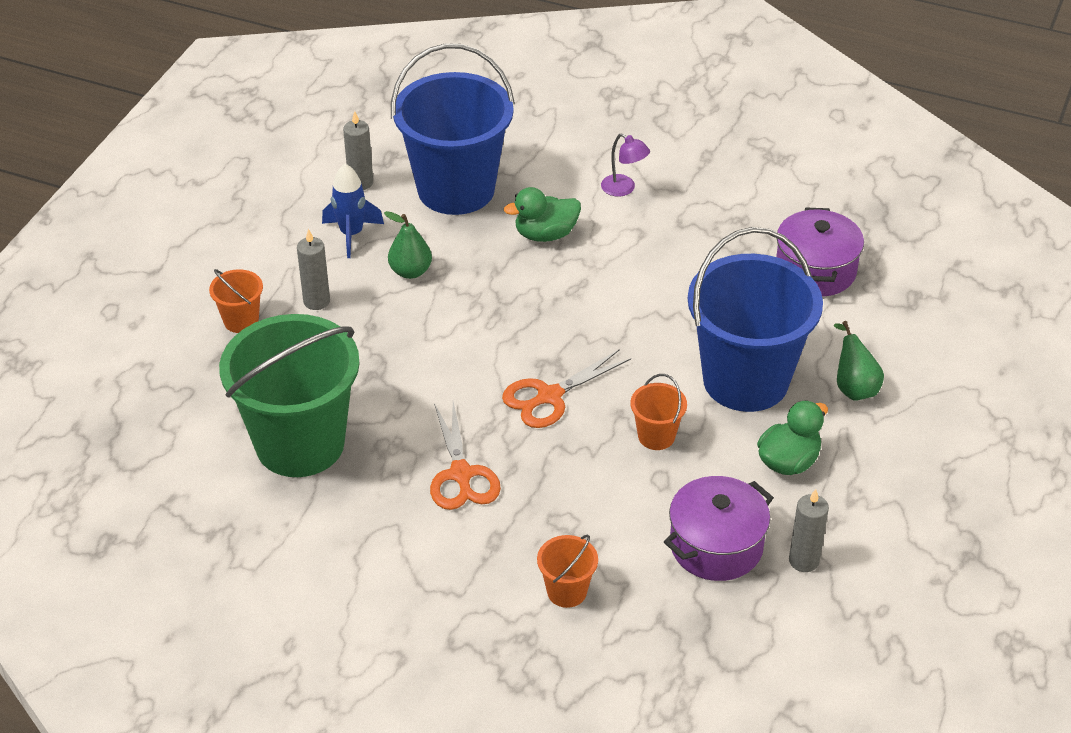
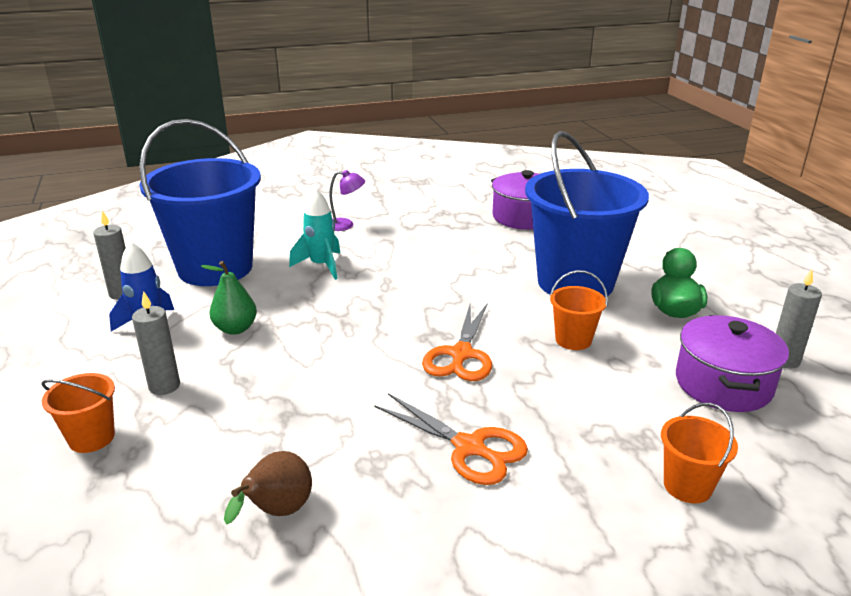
camera: 40 degrees left, 15 degrees down
green bucket [219,314,360,477] -> brown pear [224,451,312,525]
green duck [504,187,581,242] -> turquoise rocket [289,188,340,280]
green pear [834,321,884,401] -> none

